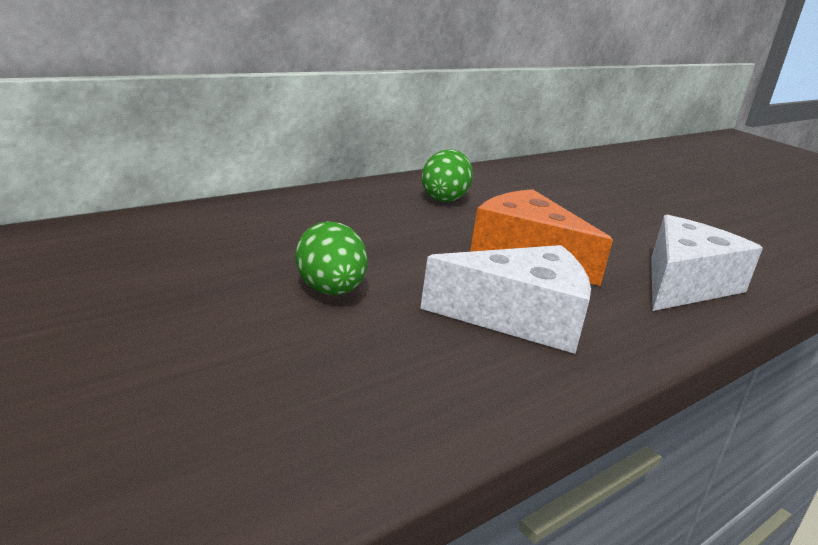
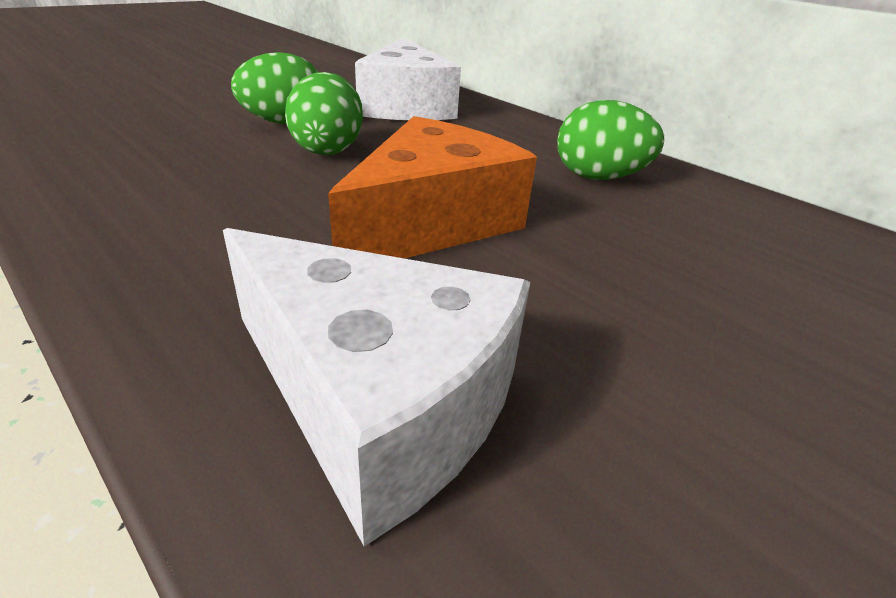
camera: 85 degrees right, 10 degrees up
white cheese [420,245,591,354] -> white cheese moved to [355,38,461,120]
none -> green egg [285,72,363,155]

